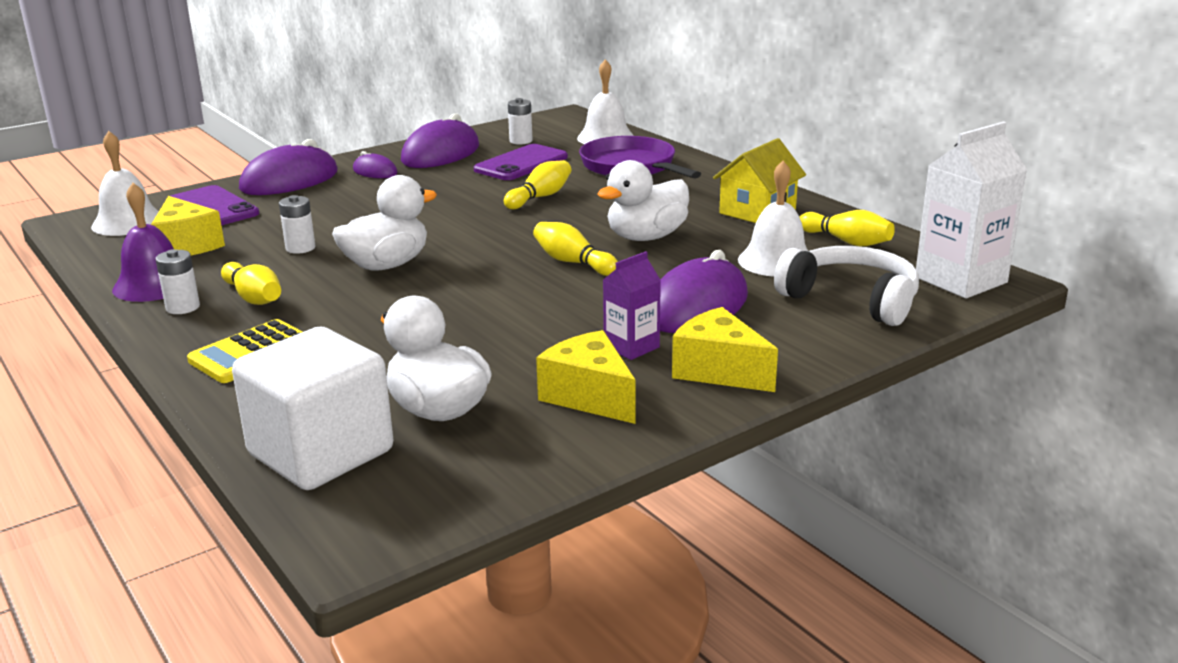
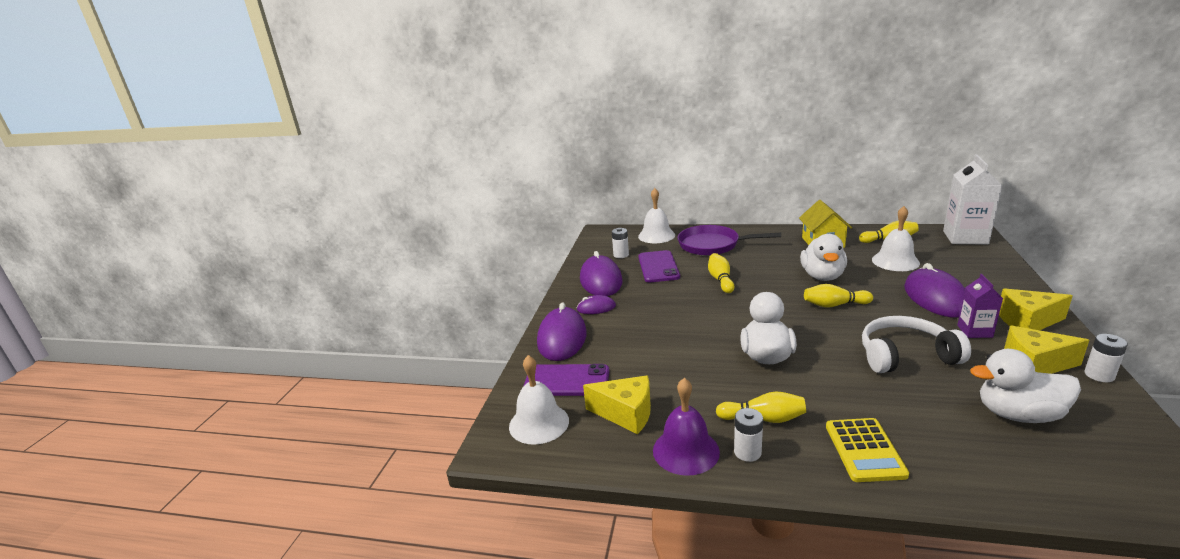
camera: 40 degrees left, 0 degrees up
white cube [232,327,393,490] -> none
white battery [279,195,315,254] -> white battery moved to [1084,334,1128,382]
white headphones [774,246,919,326] -> white headphones moved to [862,316,971,373]

